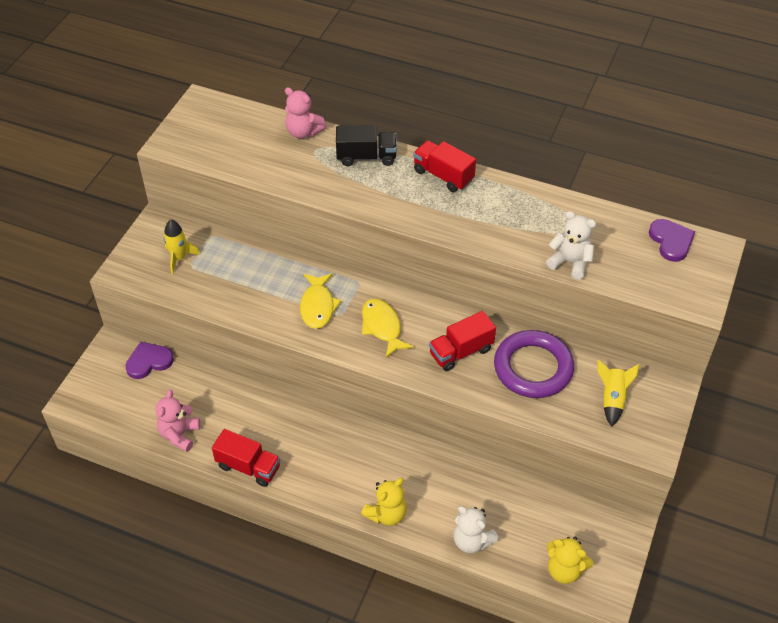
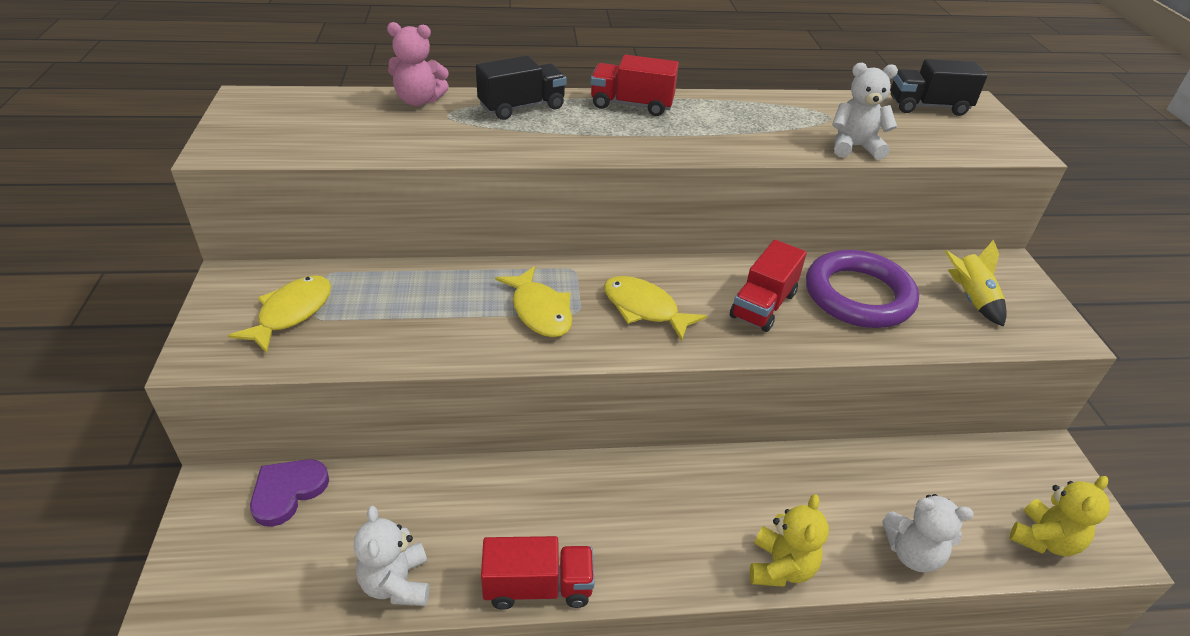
camera: 30 degrees left, 10 degrees down
pink teddy bear [156,390,200,452] -> white teddy bear [354,506,429,606]
yellow rocket [164,220,200,274] -> yellow fish [228,275,331,353]
yellow teddy bear [547,537,593,584] -> yellow teddy bear turned 45 degrees counterclockwise [1010,476,1110,556]
purple heart [649,219,695,262] -> black truck [891,59,988,116]

